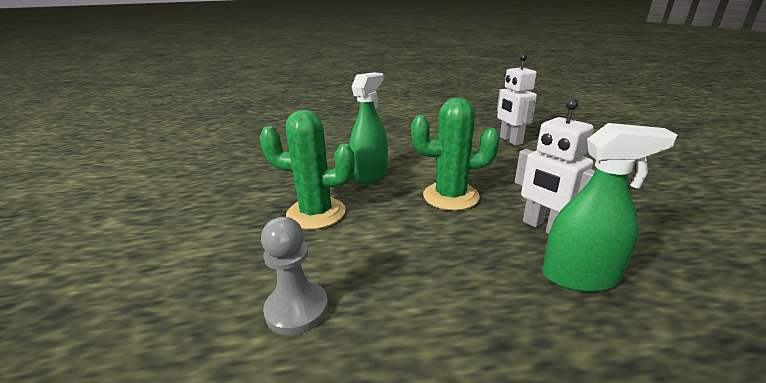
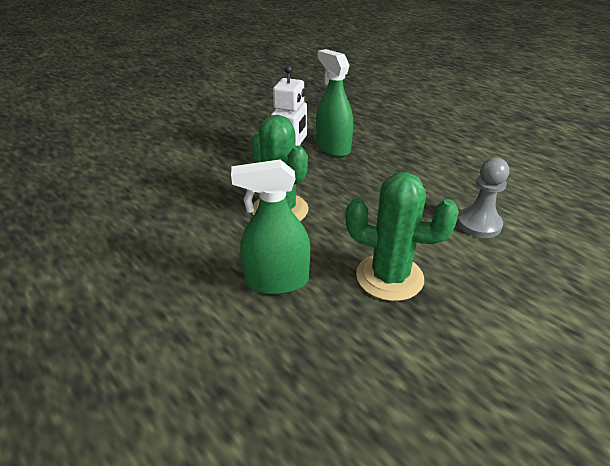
camera: 125 degrees left, 10 degrees up
green cactus [259,110,355,229] -> green cactus turned 45 degrees counterclockwise [346,172,459,301]
white robot [497,54,537,146] -> none

